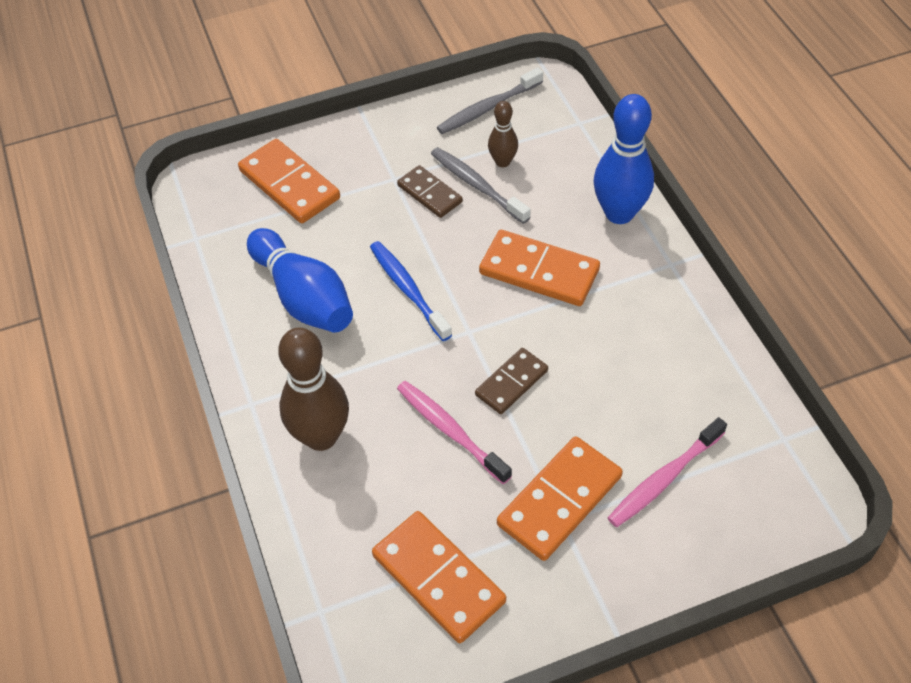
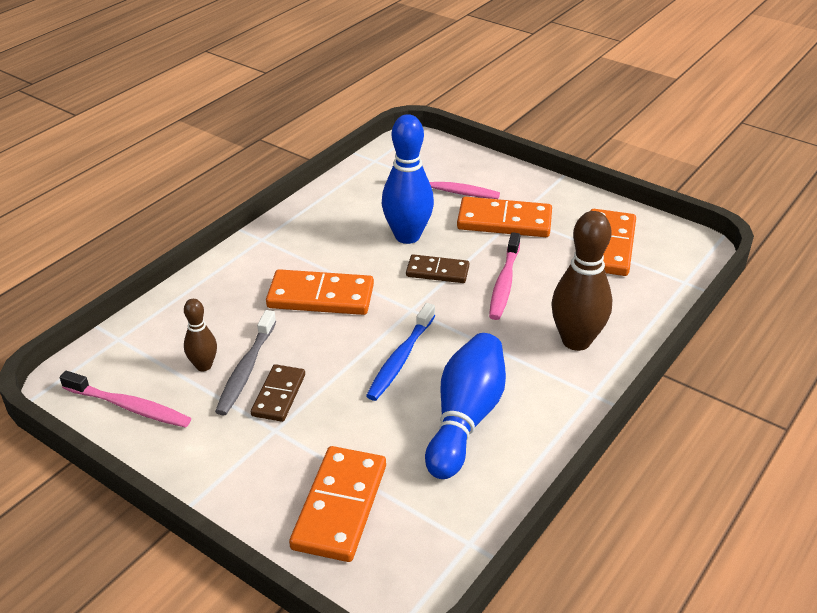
camera: 125 degrees left, 15 degrees down
grey toothbrush [437,67,543,134] -> pink toothbrush [60,371,191,428]
orange domino [479,230,600,306] -> orange domino turned 75 degrees counterclockwise [266,269,374,315]
blue bowling pin [594,94,654,224] -> blue bowling pin moved to [382,114,434,244]

